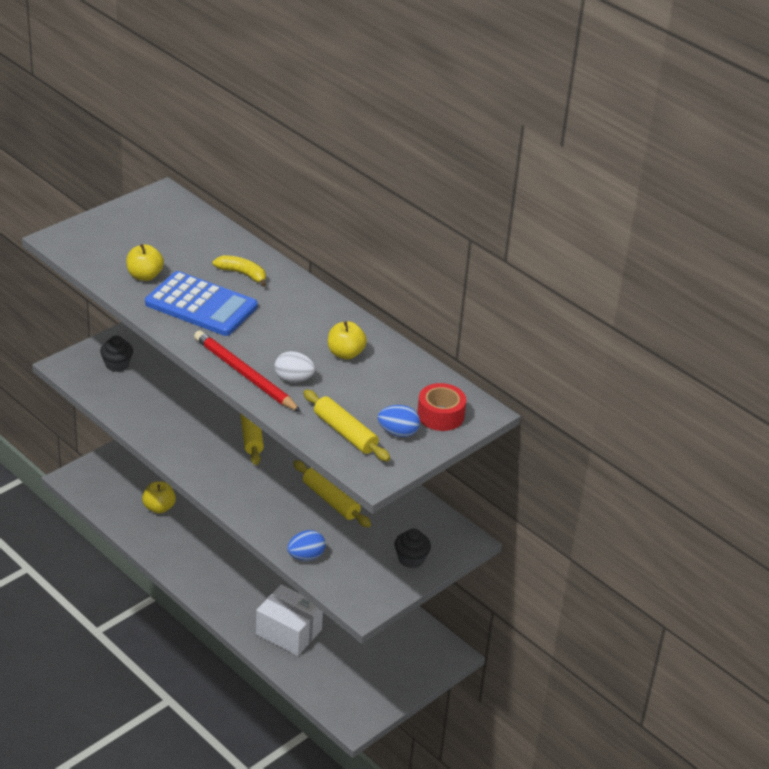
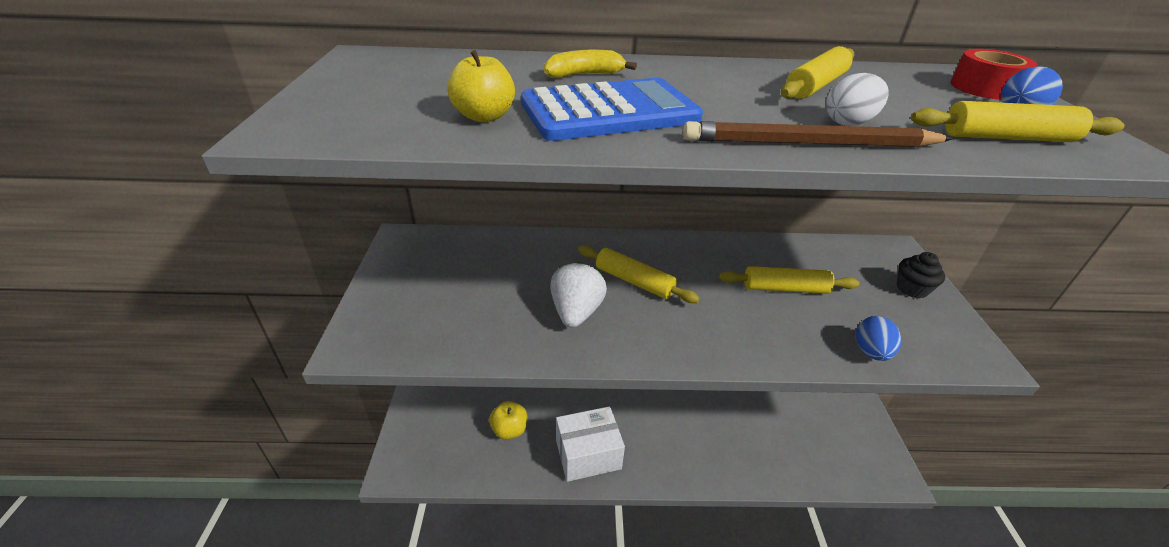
camera: 45 degrees left, 0 degrees up
black cupcake [100,336,133,372] -> none
red pencil [194,330,301,412] -> brown pencil [683,121,954,147]
white box [256,584,323,656] -> white box moved to [556,406,625,482]
yellow apple [328,321,367,360] -> yellow rolling pin [781,46,854,99]
none -> white strawberry [550,261,607,328]

